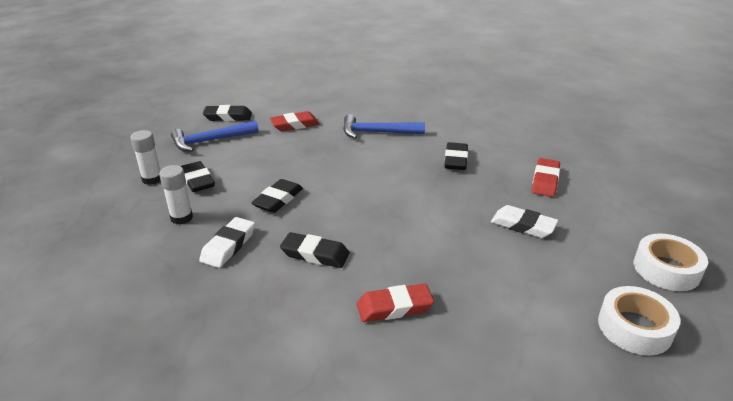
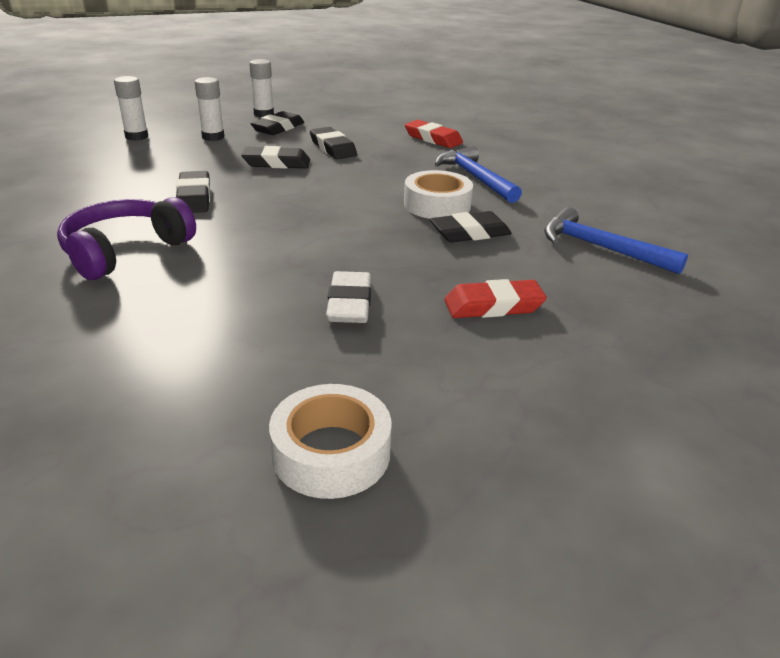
camera: 60 degrees right, 0 degrees up
blue hammer [171,121,259,151] -> blue hammer moved to [544,207,688,275]
white eraser [199,217,255,268] -> none
black eraser [203,105,252,121] -> black eraser moved to [310,127,357,159]
red eraser [357,284,434,322] -> purple headphones [57,197,196,280]
white tape [598,286,680,355] -> white tape moved to [404,170,473,219]
none -> white glue stick [114,76,148,141]

